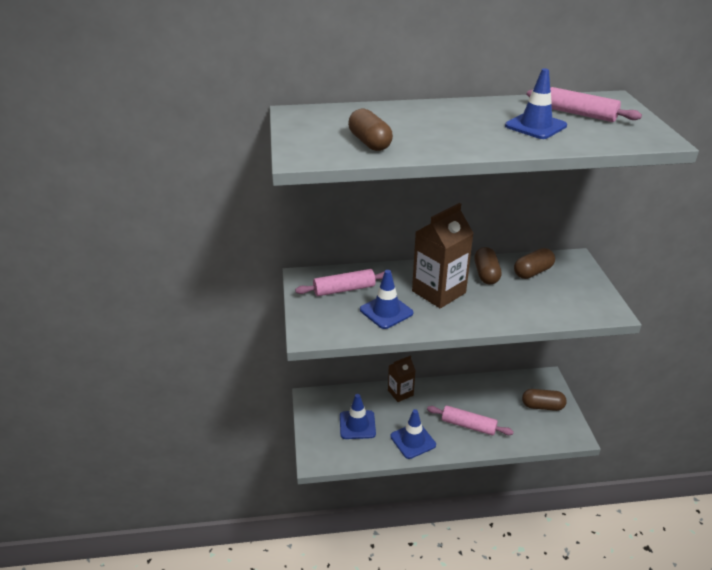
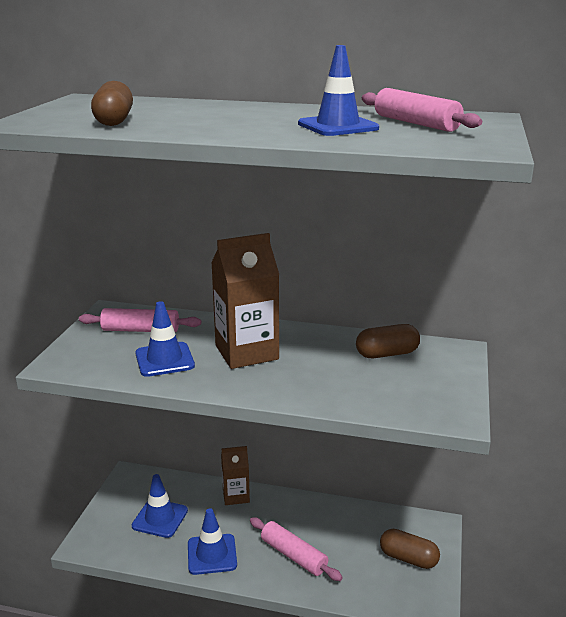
camera: 20 degrees right, 10 degrees down
brown capsule [474,247,502,285] -> none

